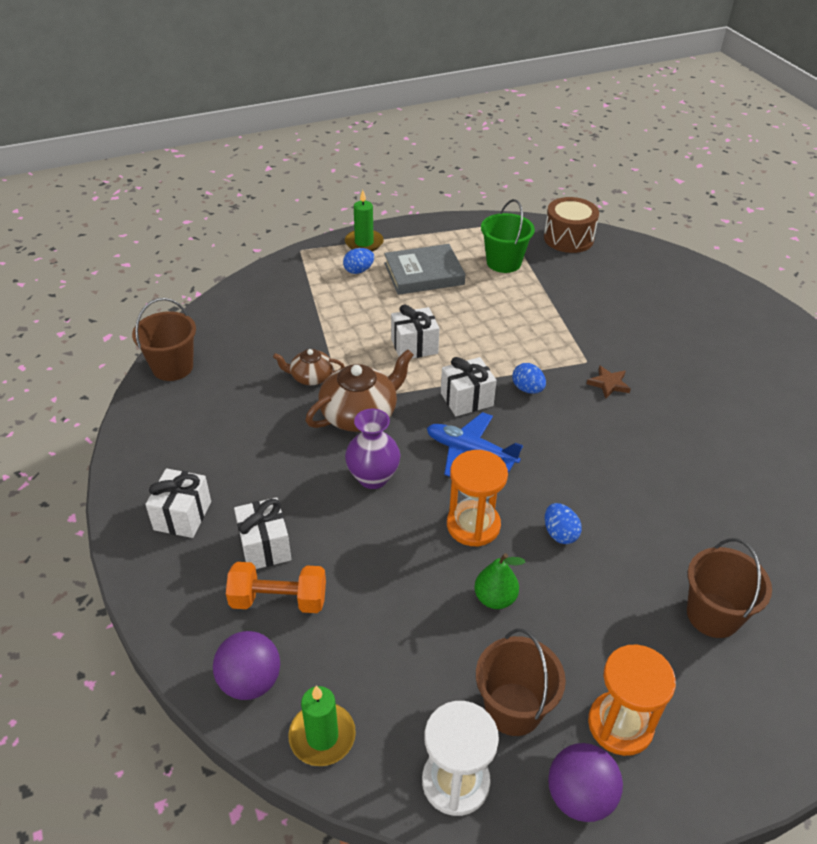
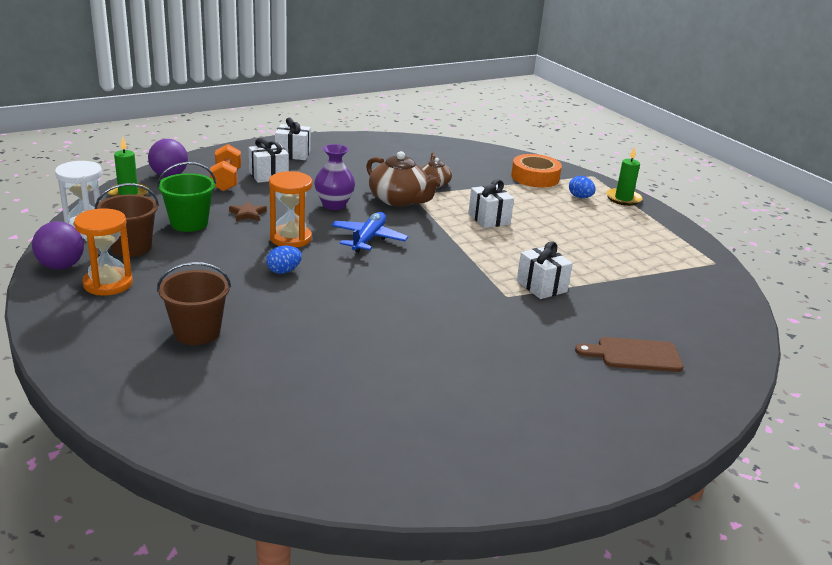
camera: 80 degrees right, 15 degrees down
brown bucket [132,298,196,381] -> none
grey book [384,244,465,295] -> none
white gift [441,357,497,416] -> white gift moved to [517,241,573,299]
green pear [474,553,525,609] -> none
green bucket [481,199,535,273] -> green bucket moved to [157,162,216,232]
blue egg [512,363,546,394] -> none
brown drum [544,197,599,253] -> none
brown star [587,365,631,398] -> brown star moved to [229,201,267,221]
none -> orange tape [511,154,562,188]
none -> brown cutting board [575,337,683,372]

